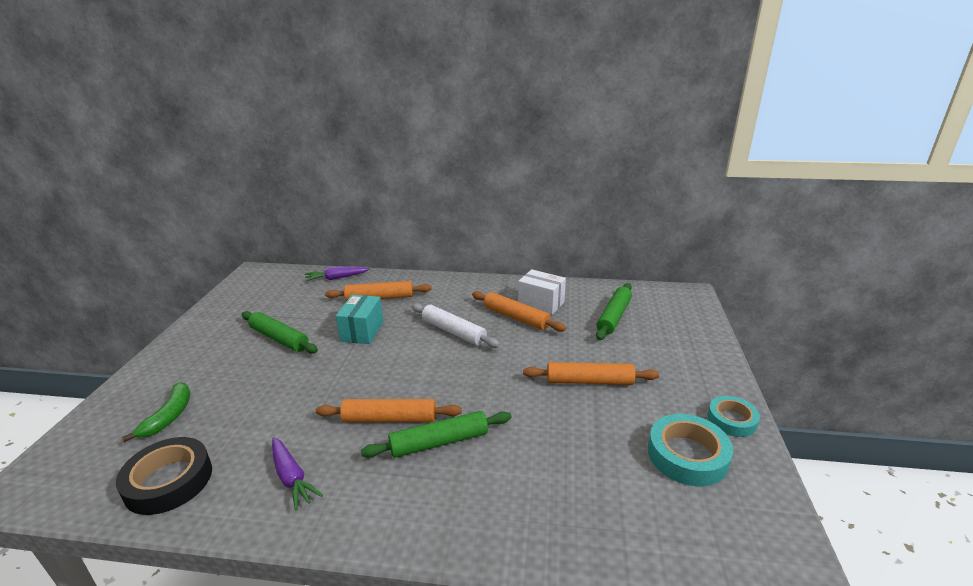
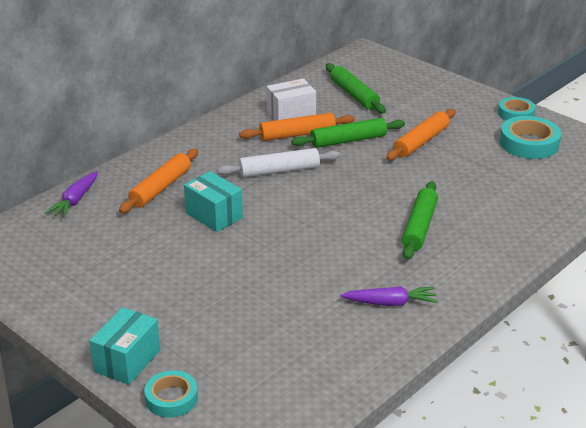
camera: 55 degrees left, 5 degrees up
black tape [116,437,212,515] -> none
green banana [122,382,190,442] -> none
green rolling pin [242,311,318,354] -> green rolling pin moved to [291,118,405,148]
orange rolling pin [316,399,462,422] -> none
none -> turquoise box [90,307,160,385]
none -> turquoise tape [144,370,198,418]

